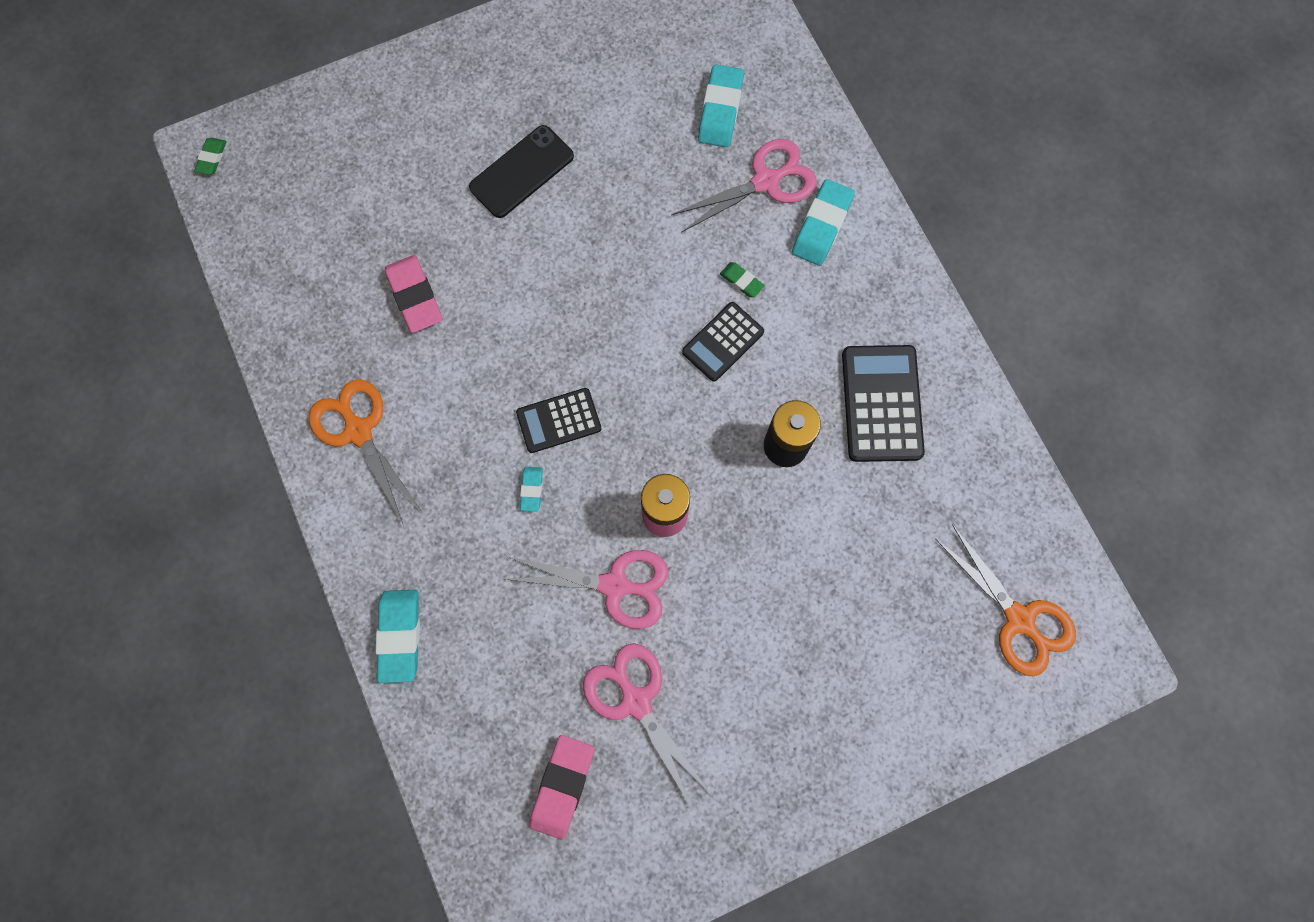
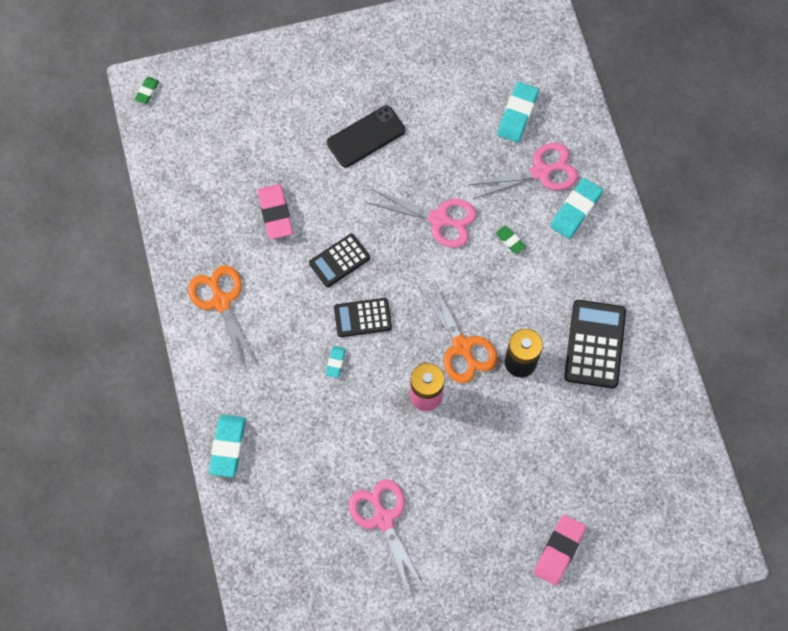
camera: 10 degrees right, 5 degrees down
pink scissors [505,550,668,629] -> pink scissors moved to [366,189,476,248]
pink eraser [529,735,594,840] -> pink eraser moved to [534,515,586,585]
black calculator [682,302,764,382] -> black calculator moved to [309,234,370,287]
orange scissors [936,524,1076,676] -> orange scissors moved to [418,278,498,383]

